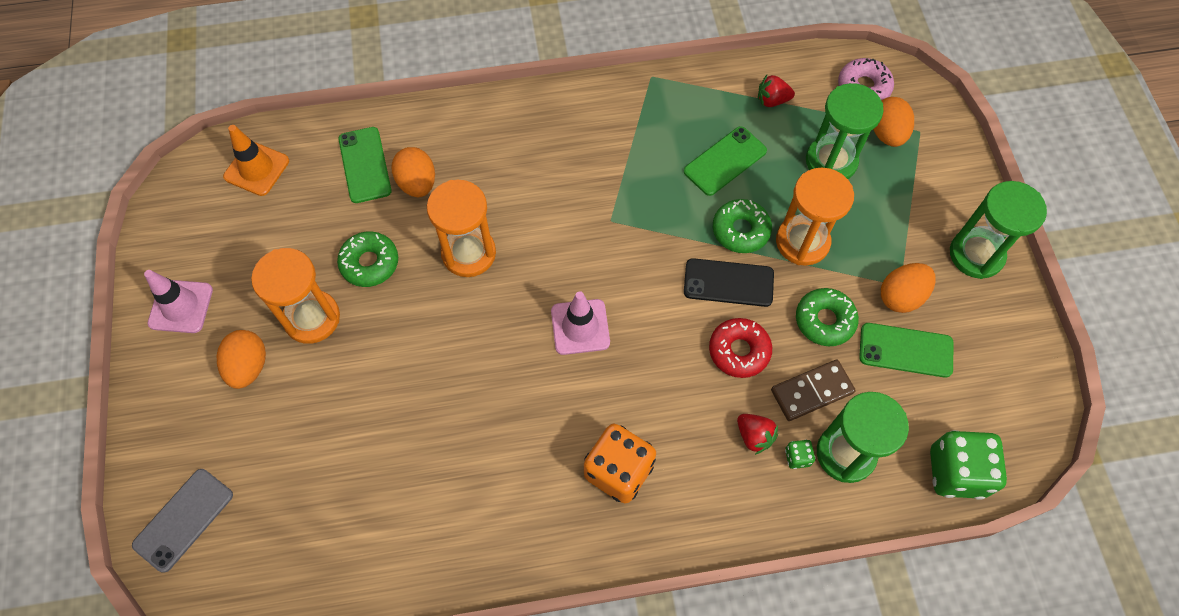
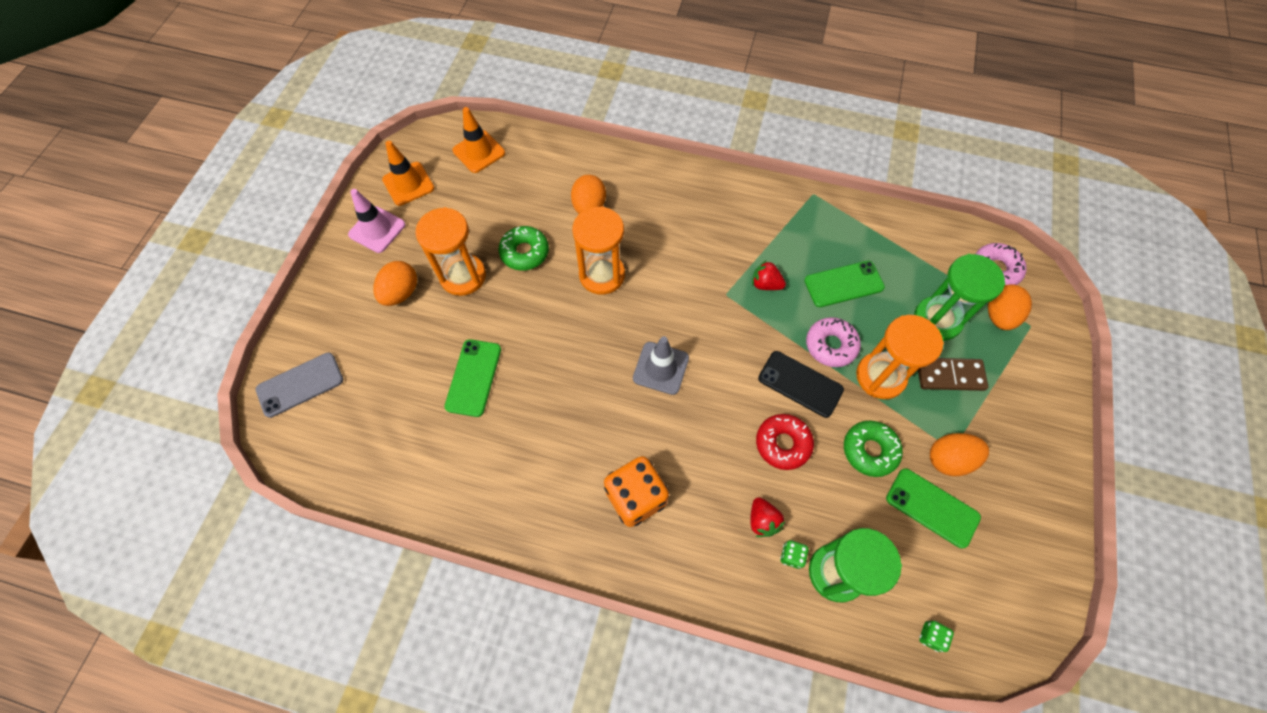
camera: 25 degrees right, 0 degrees up
green phone [338,127,392,203] -> green phone moved to [444,339,501,417]
pink traffic cone [551,291,610,355] -> grey traffic cone [633,336,689,395]
green donut [713,199,772,253] -> pink donut [806,317,861,367]
red strawberry [758,75,795,107] -> red strawberry moved to [752,260,786,290]
brown domino [771,360,856,421] -> brown domino moved to [918,358,989,391]
green dice [930,430,1007,500] -> green dice [919,621,954,652], size x0.43
green hourglass [950,181,1047,279] -> none
none -> orange traffic cone [382,141,434,206]

